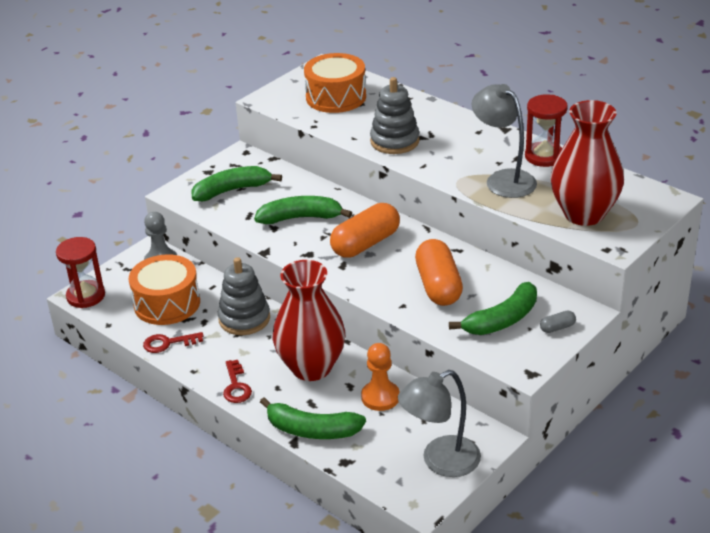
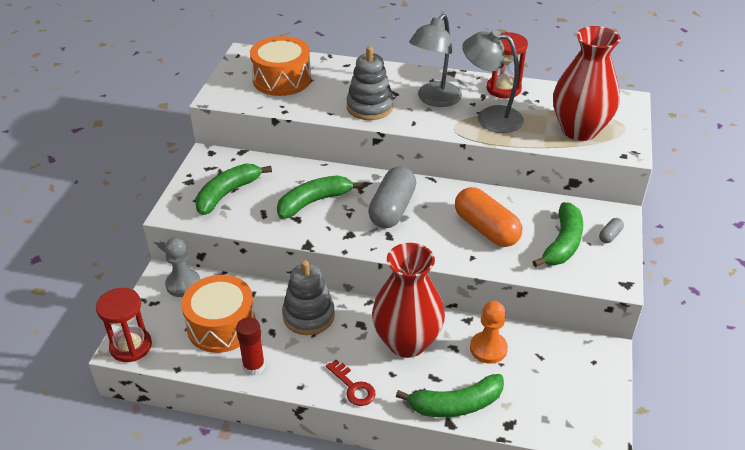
camera: 30 degrees left, 5 degrees up
red key [143,332,204,353] -> red glue stick [236,317,265,376]
orange capsule [330,203,400,258] -> grey capsule [368,166,416,228]
grey lamp [398,370,481,477] -> grey lamp moved to [409,14,462,107]

